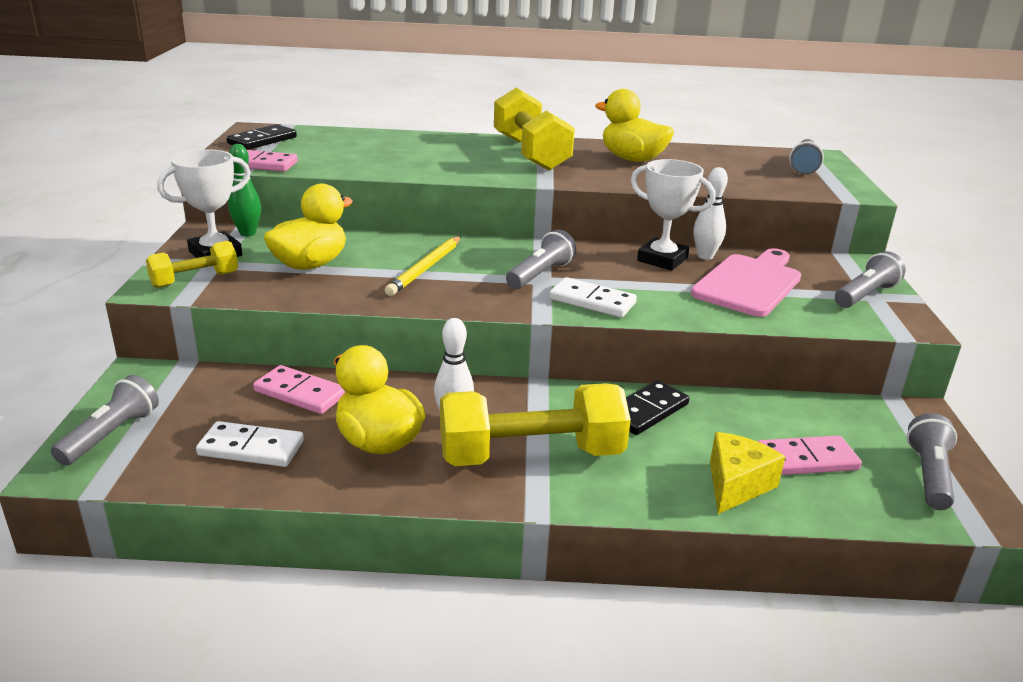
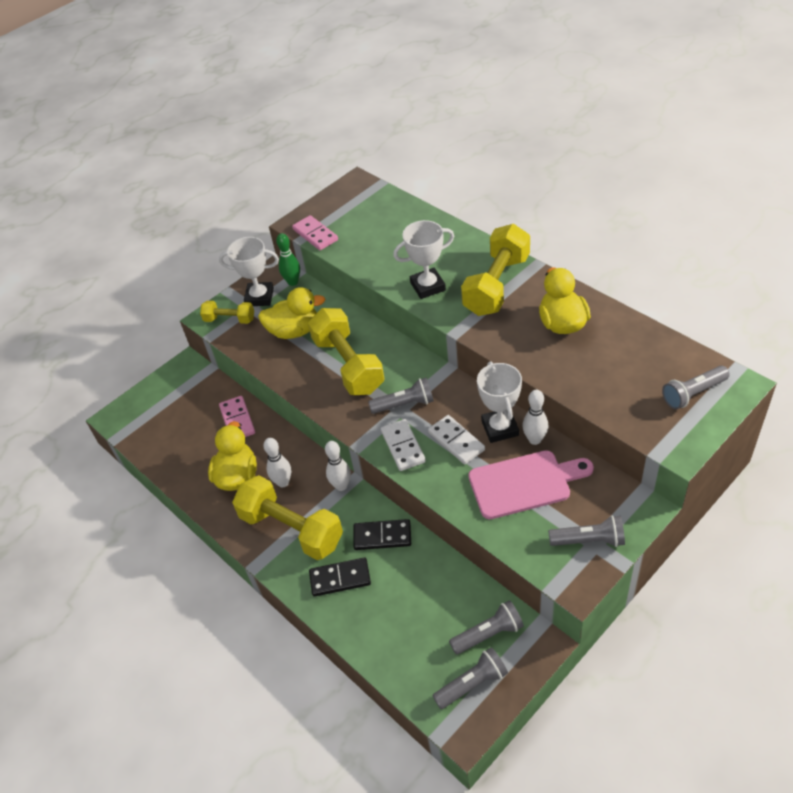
camera: 50 degrees right, 20 degrees up
grey flashlight [51,375,159,466] -> grey flashlight moved to [449,600,524,655]
white domino [196,421,304,467] -> white domino moved to [428,415,485,464]
black domino [227,124,297,150] -> black domino moved to [309,558,371,597]
yellow pencil [385,236,461,296] -> yellow dumbbell [308,308,384,395]
yellow cheese [710,432,785,514] -> none
pink domino [757,436,862,475] -> none
none -> white bowling pin [325,441,351,491]
none -> white trophy [393,220,454,299]

